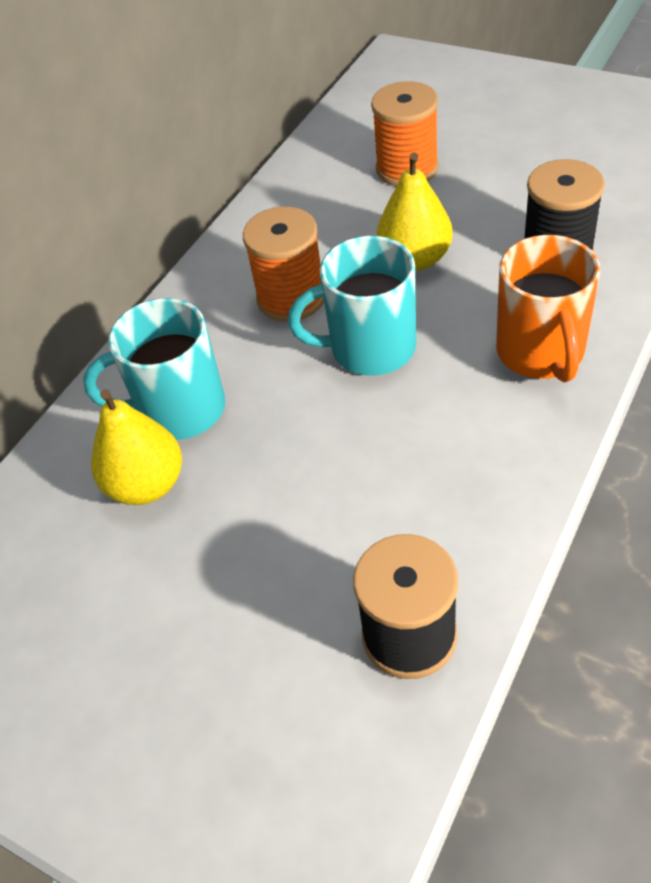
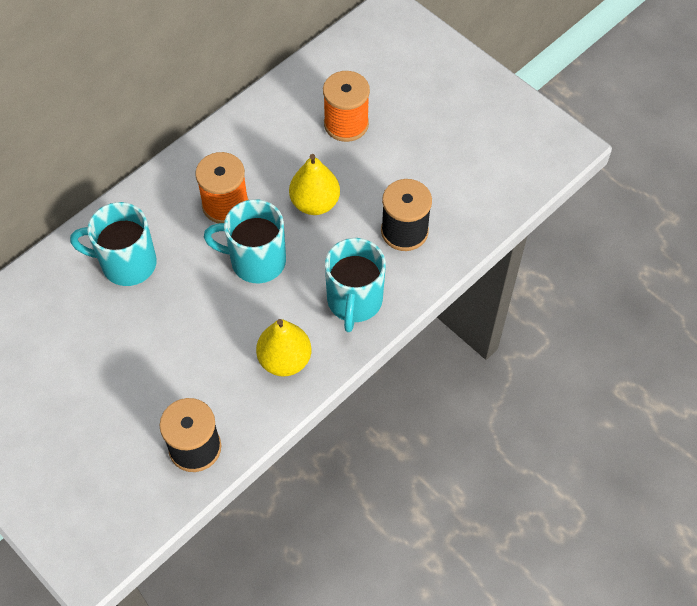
camera: 10 degrees right, 10 degrees up
yellow pear [91,389,182,505] -> yellow pear moved to [256,319,311,377]
orange mug [496,235,600,382] -> turquoise mug [325,238,386,332]

